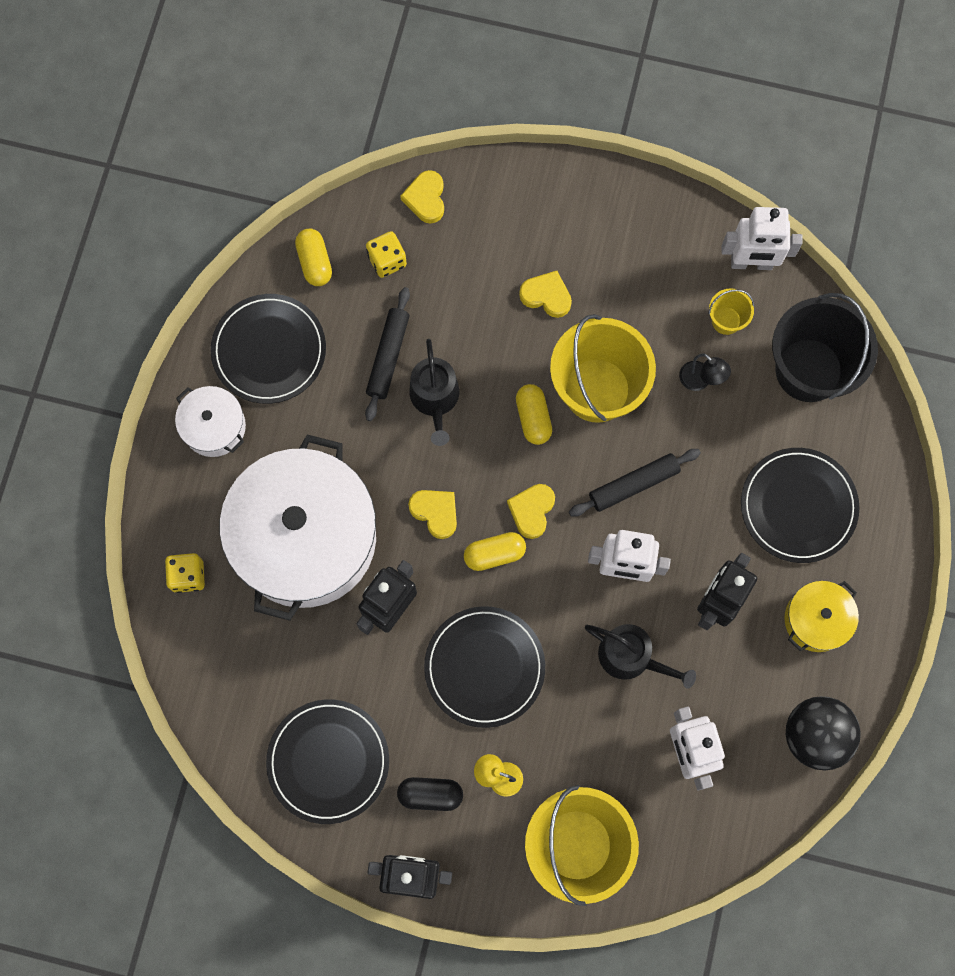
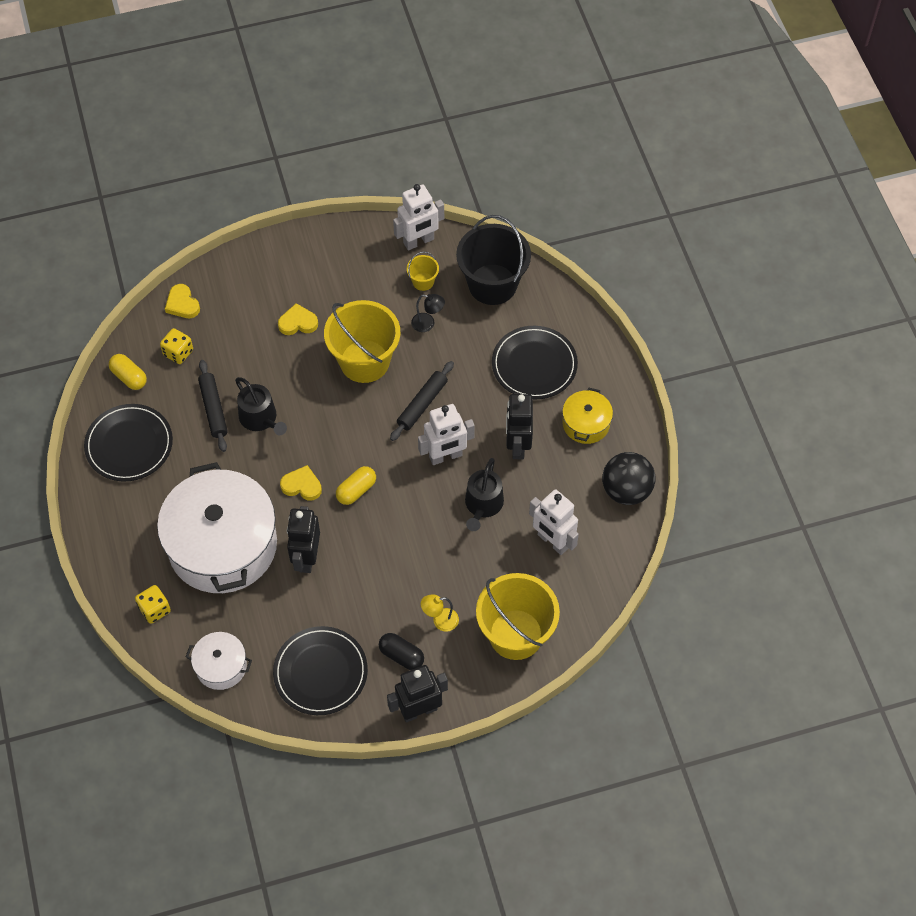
camera: 30 degrees left, 15 degrees down
white pot [175,386,246,457] -> white pot moved to [186,632,252,690]
black capsule [397,777,463,811] -> black capsule turned 60 degrees clockwise [379,633,424,670]
black plate [424,606,545,728] -> none
yellow heart [507,484,555,539] -> none
yellow capsule [516,384,552,445] -> none
black watering can [585,624,696,689] -> black watering can turned 105 degrees clockwise [465,458,504,531]

